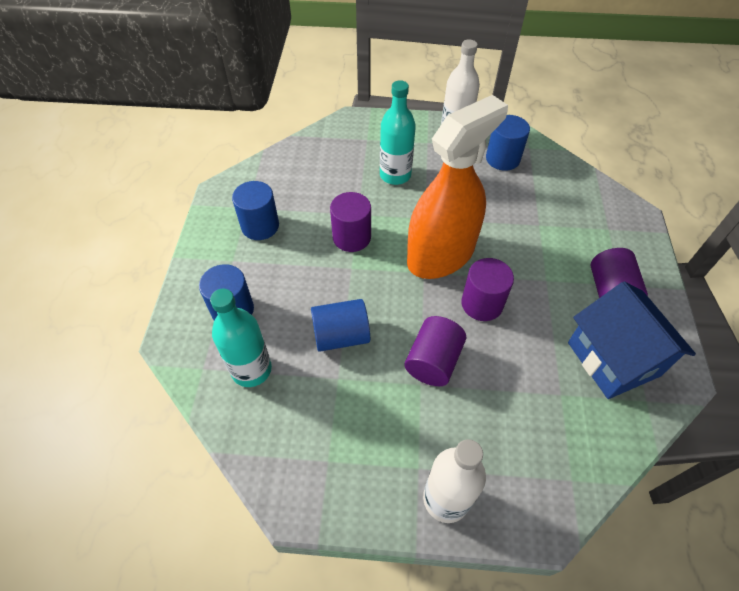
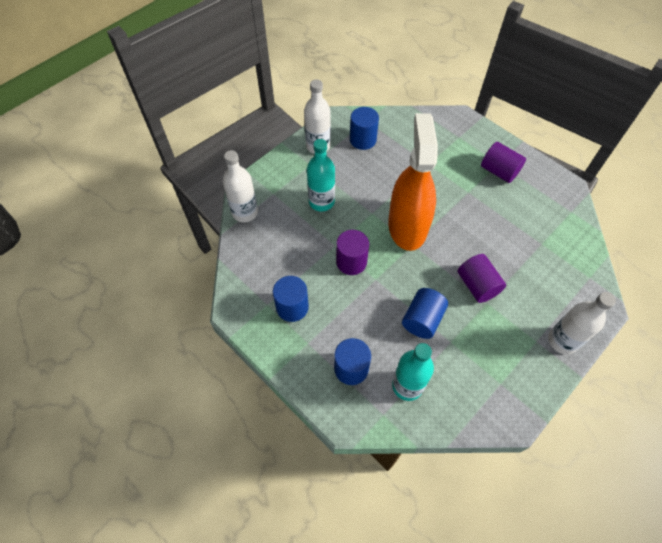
camera: 50 degrees left, 5 degrees up
purple cylinder [461,258,514,321] -> none
blue house [568,281,696,399] -> none
none -> white bottle [223,150,258,222]

